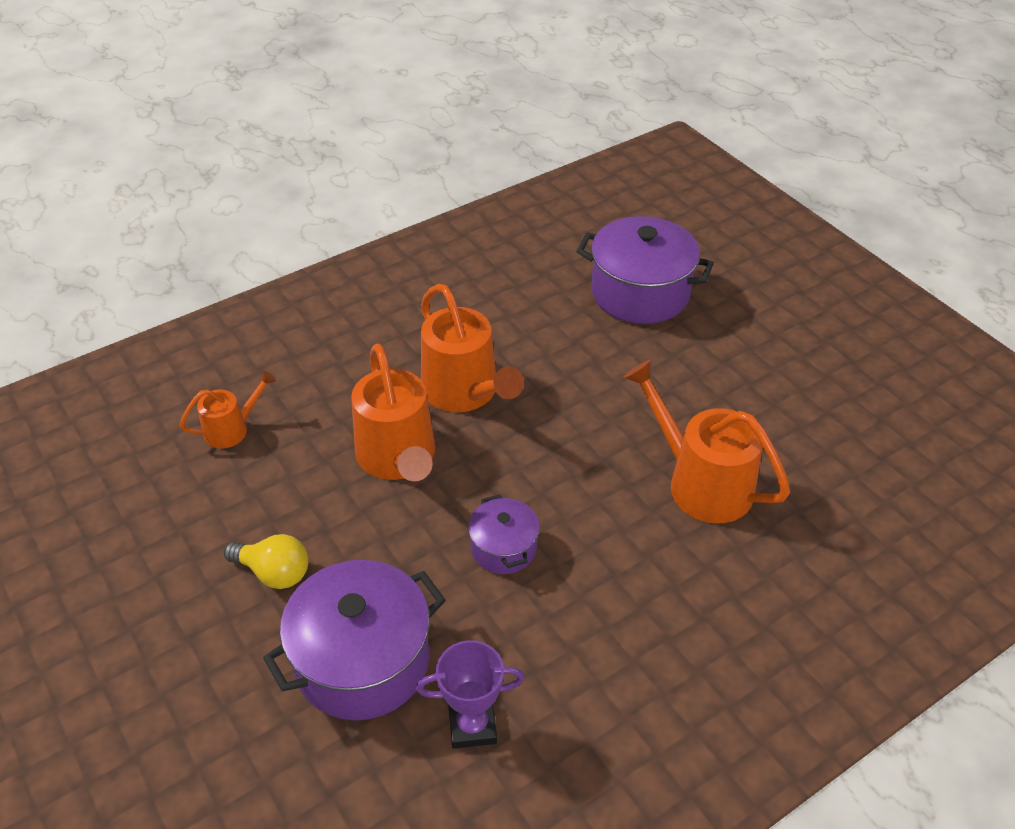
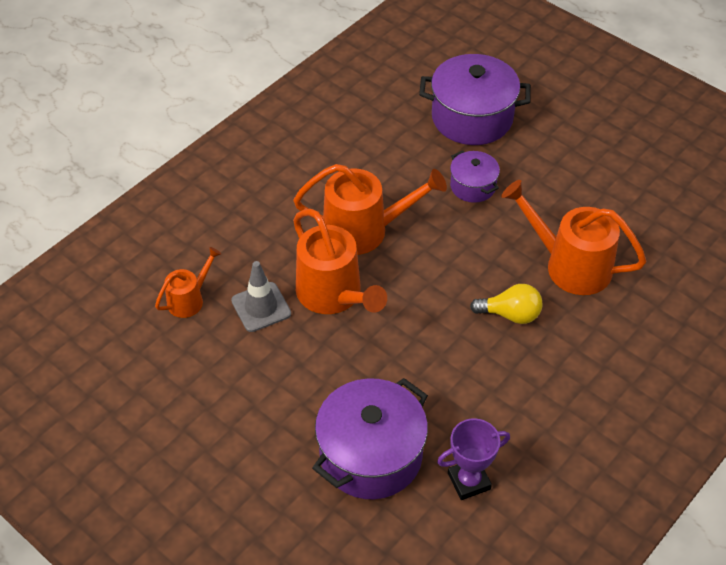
camera: 15 degrees left, 5 degrees up
yellow light bulb [224,534,308,589] -> yellow light bulb moved to [470,284,542,324]
orange watering can [421,284,524,412] -> orange watering can turned 45 degrees counterclockwise [294,164,447,255]
purple pot [468,494,539,574] -> purple pot moved to [450,150,500,203]
none -> grey traffic cone [231,261,291,332]

